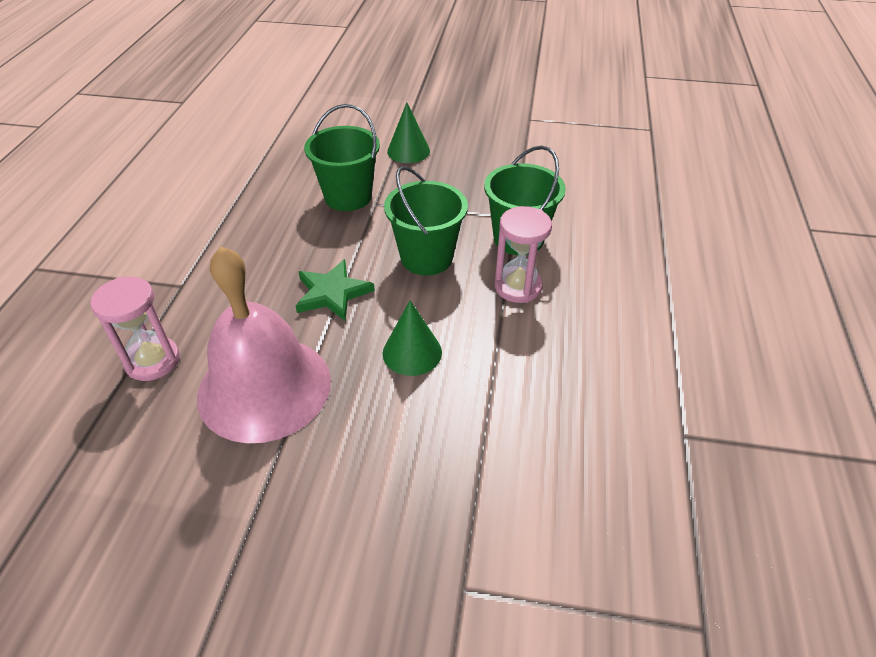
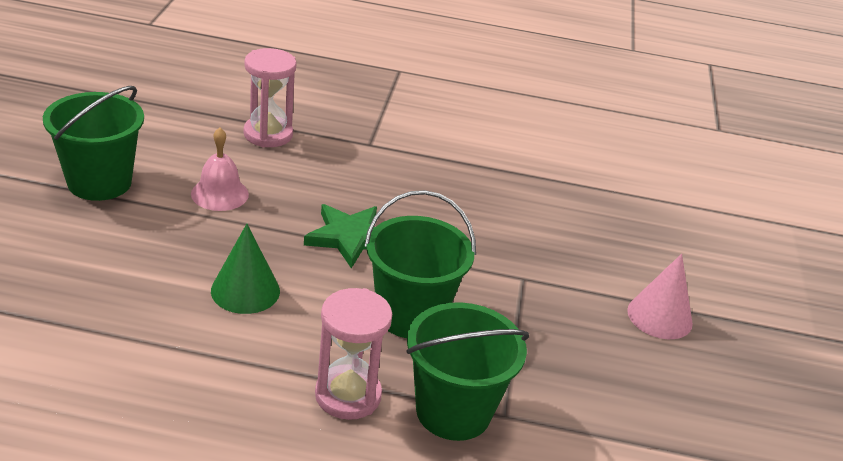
camera: 85 degrees right, 10 degrees down
pink bell [197,246,331,443] -> pink bell [191,128,249,211], size x0.44
green bucket [304,104,380,211] -> green bucket moved to [43,86,144,201]
green cone [387,102,430,163] -> pink cone [627,254,693,339]

